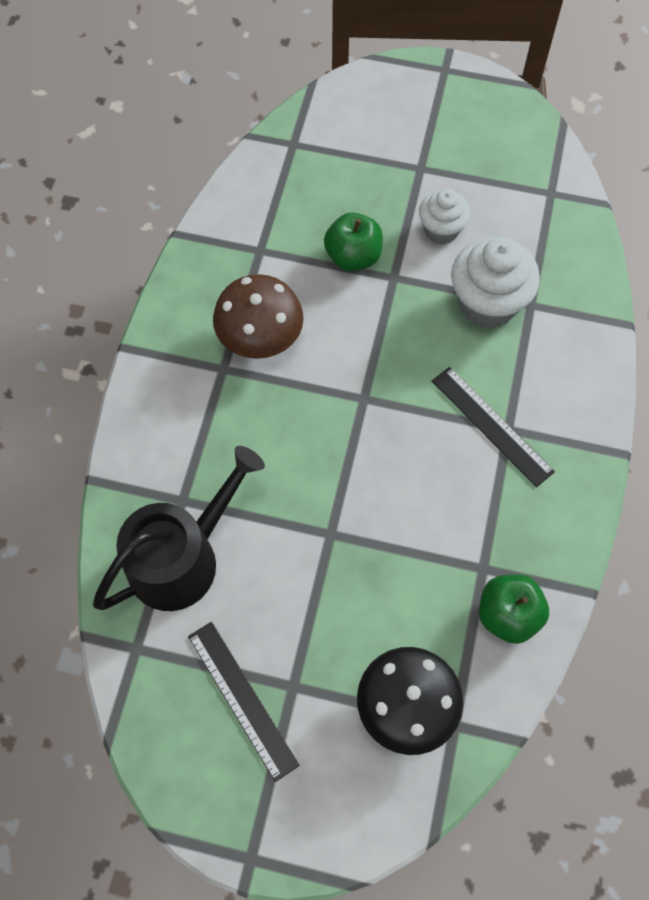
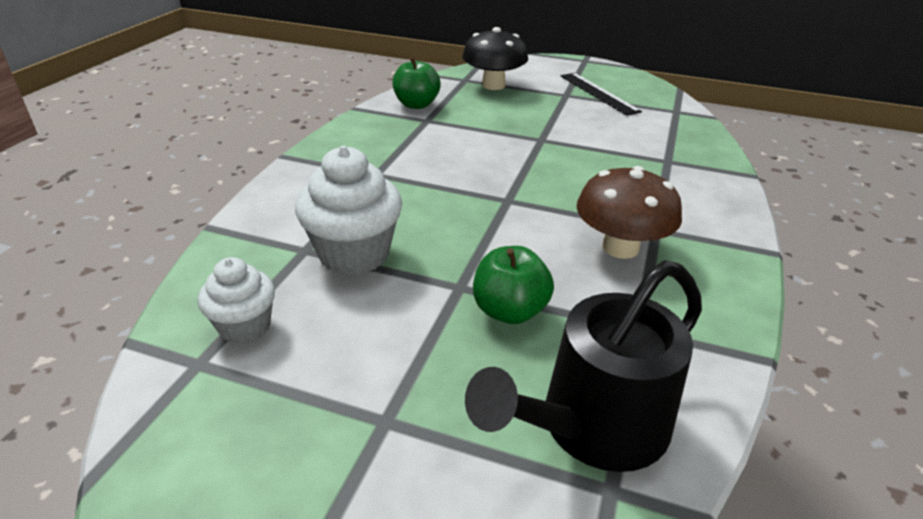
camera: 175 degrees left, 30 degrees down
black watering can [93,446,265,611] -> black watering can moved to [465,260,702,472]
white cupcake [419,189,470,245] -> white cupcake moved to [198,257,275,344]
black ruler [432,367,555,487] -> none

